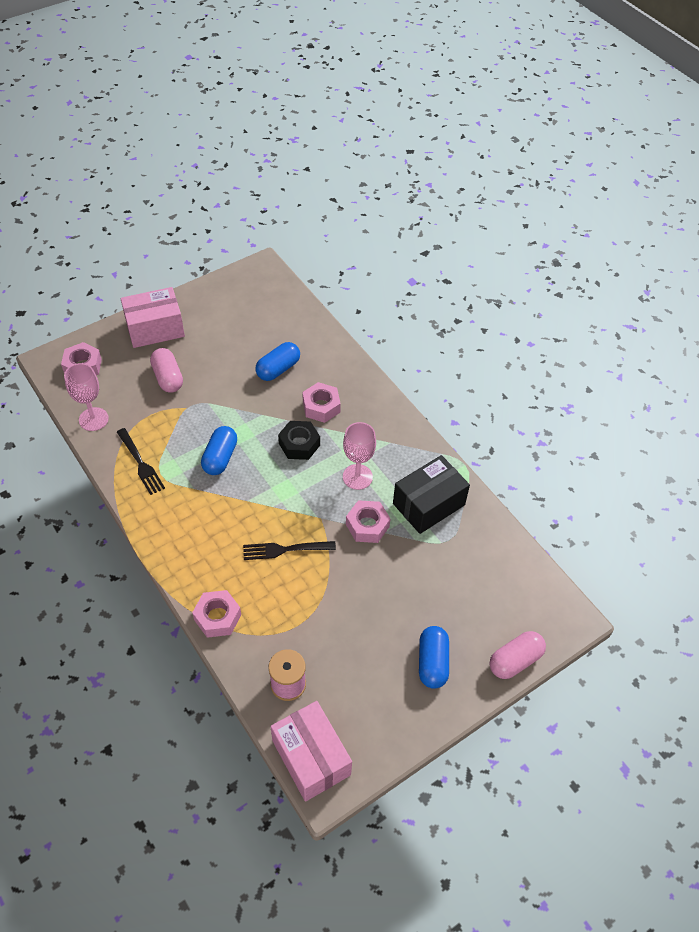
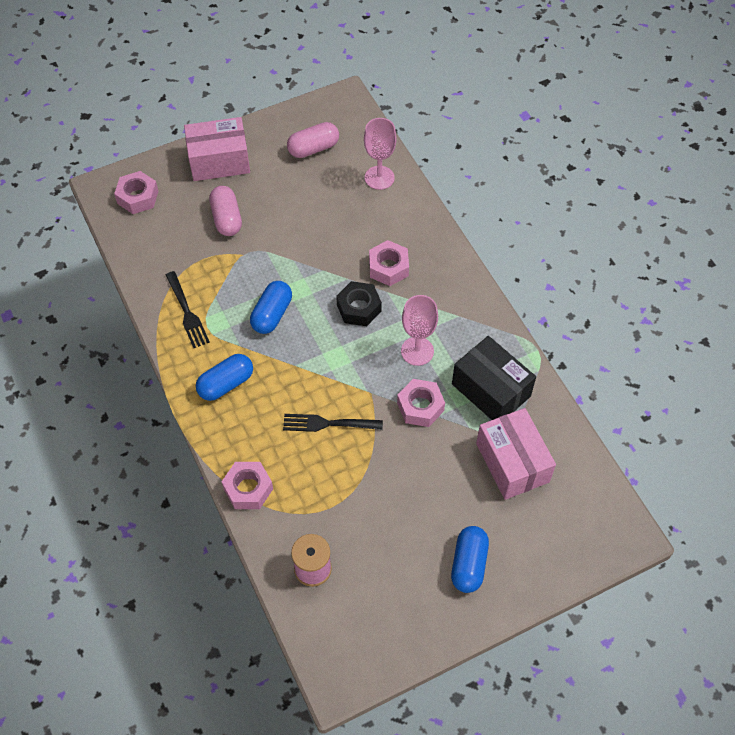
camera: 10 degrees right, 5 degrees up
pink goblet [64,363,109,431] -> pink goblet moved to [364,118,397,190]
blue capsule [255,342,300,381] -> blue capsule moved to [196,354,253,401]
pink box [270,701,352,802] -> pink box moved to [476,408,556,500]
black box [393,455,470,534] -> black box turned 75 degrees clockwise [452,336,536,420]
pink capsule [489,631,546,679] -> pink capsule moved to [287,122,339,158]

